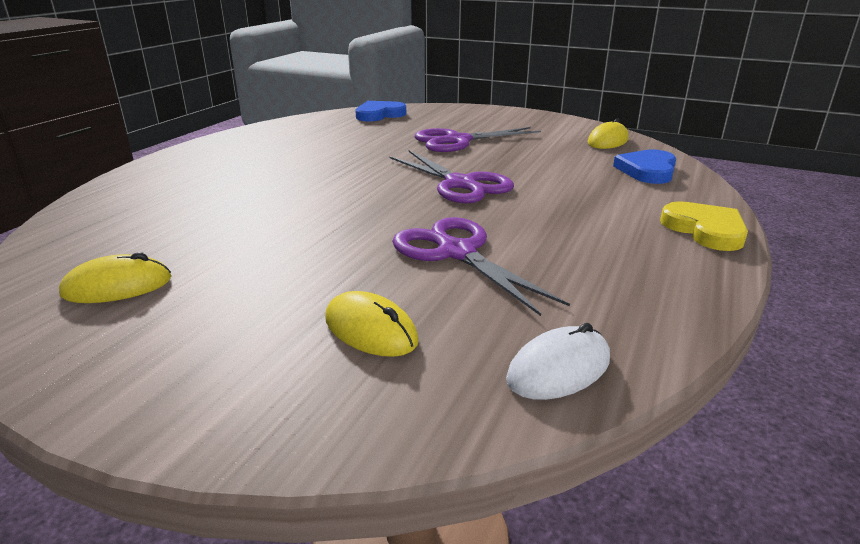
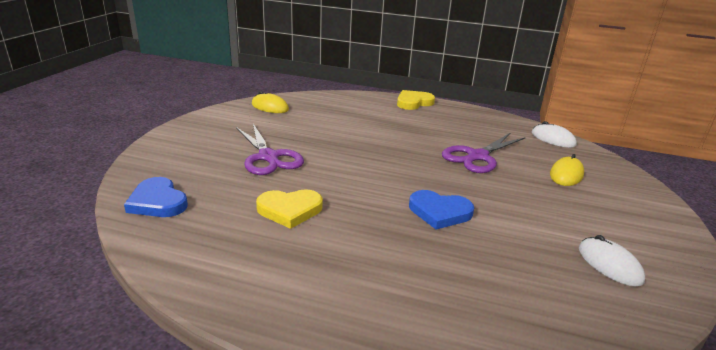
camera: 100 degrees left, 0 degrees up
yellow mouse [59,252,171,303] -> white mouse [579,235,645,287]
purple scissors [389,150,514,203] -> none
blue heart [613,149,676,184] -> blue heart moved to [409,190,474,230]
none -> yellow heart [256,189,323,229]

